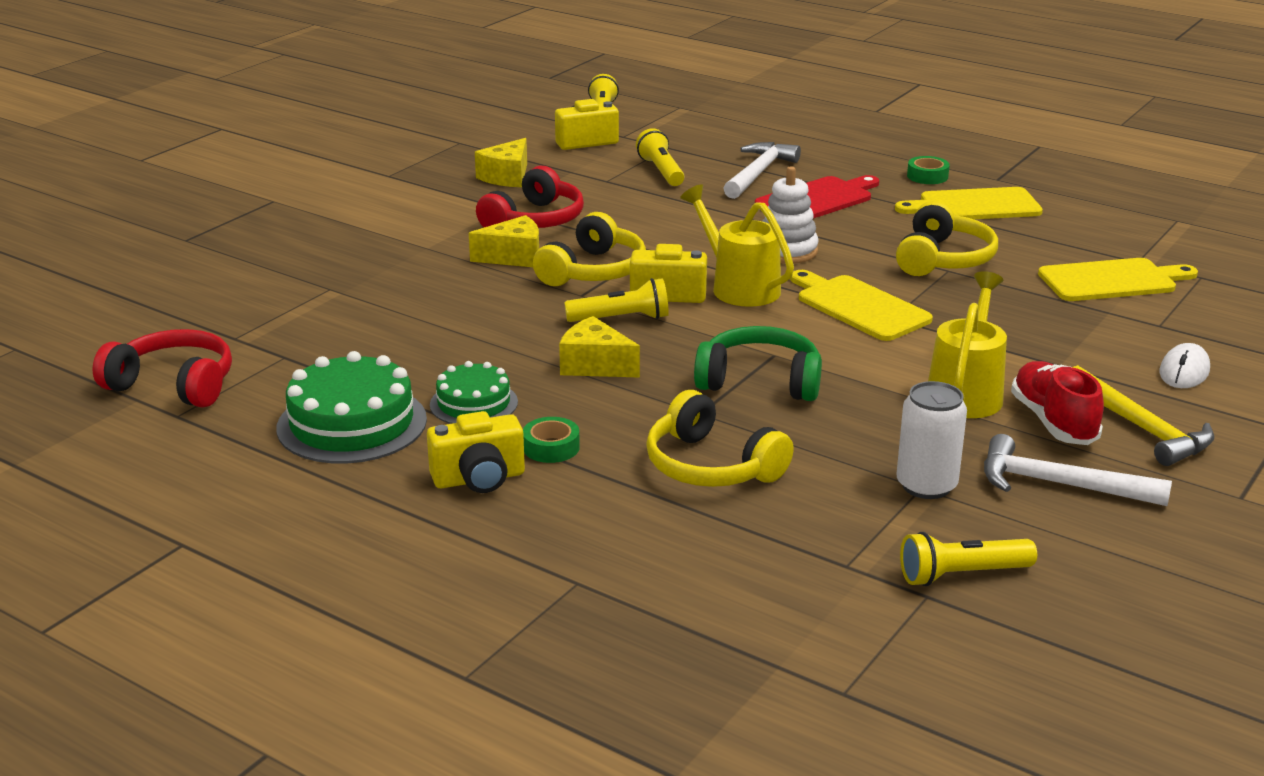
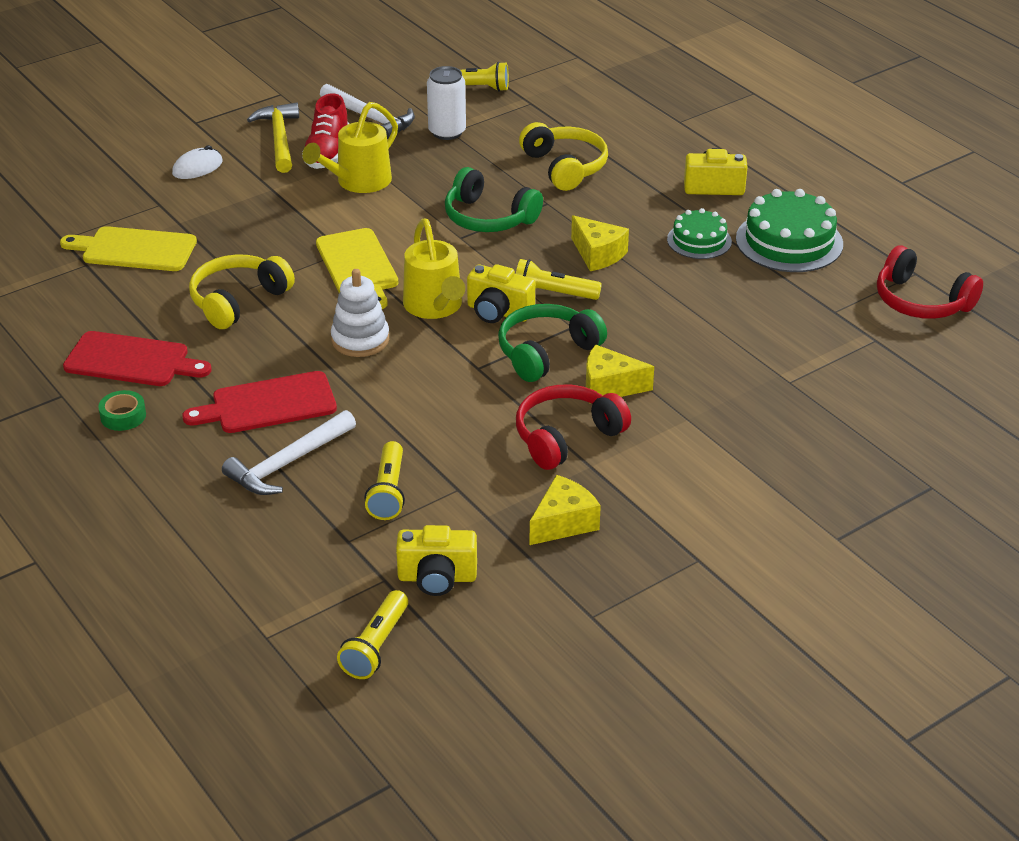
camera: 160 degrees left, 10 degrees up
green tape [523,417,580,463] -> none
yellow headphones [533,212,646,286] -> green headphones [498,304,607,382]
yellow cutting board [895,187,1043,219] -> red cutting board [63,331,212,386]

